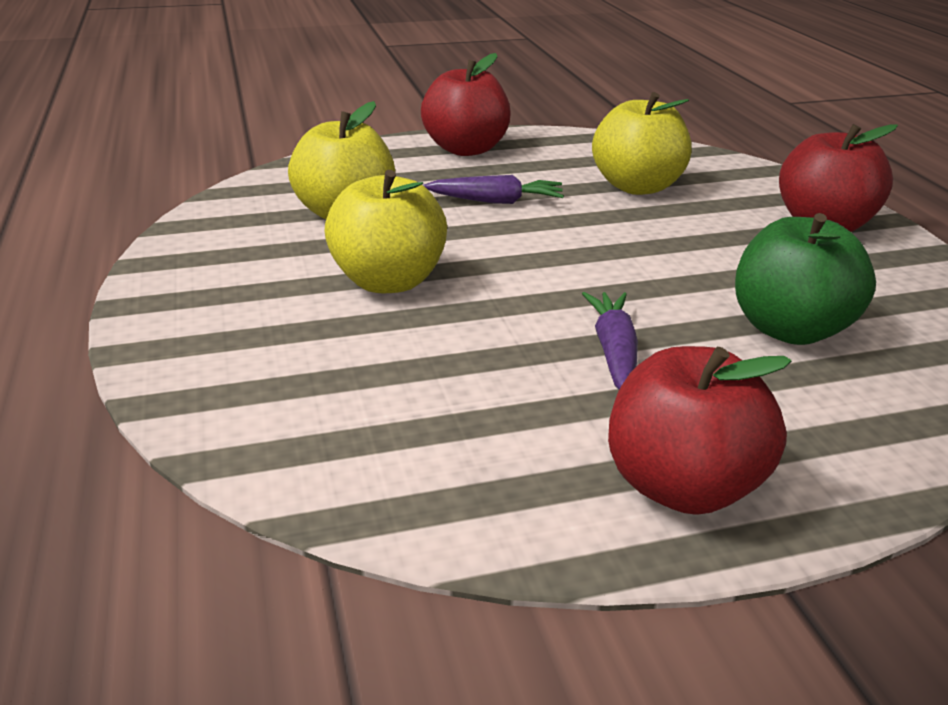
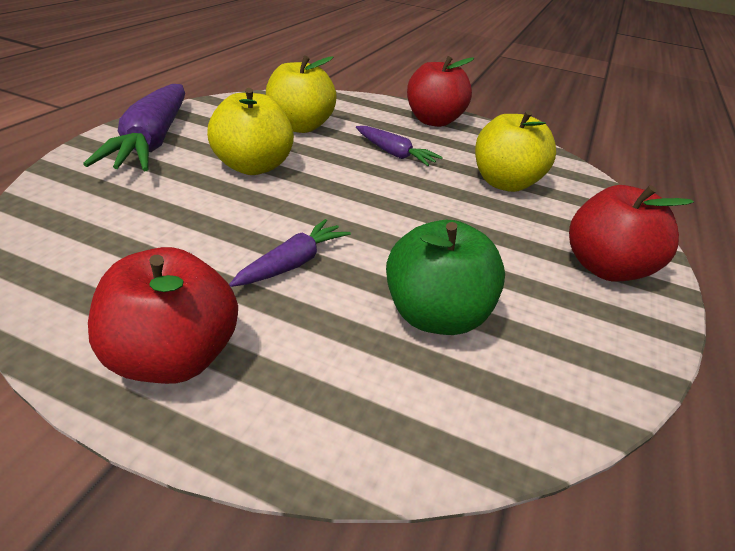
camera: 35 degrees right, 5 degrees up
none -> purple carrot [83,84,185,171]

